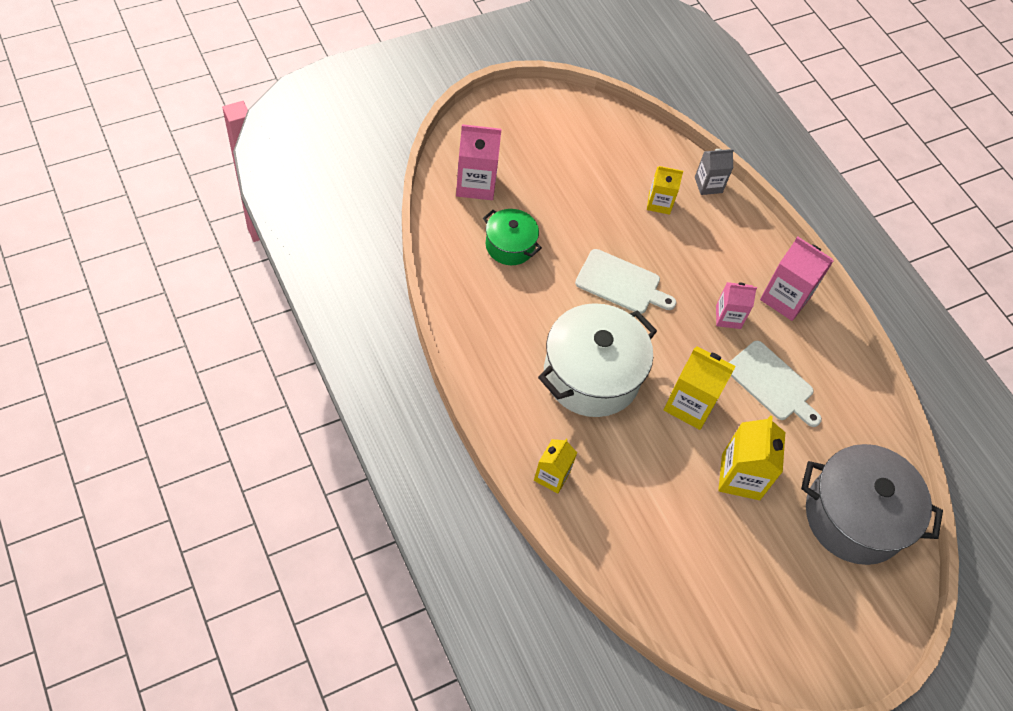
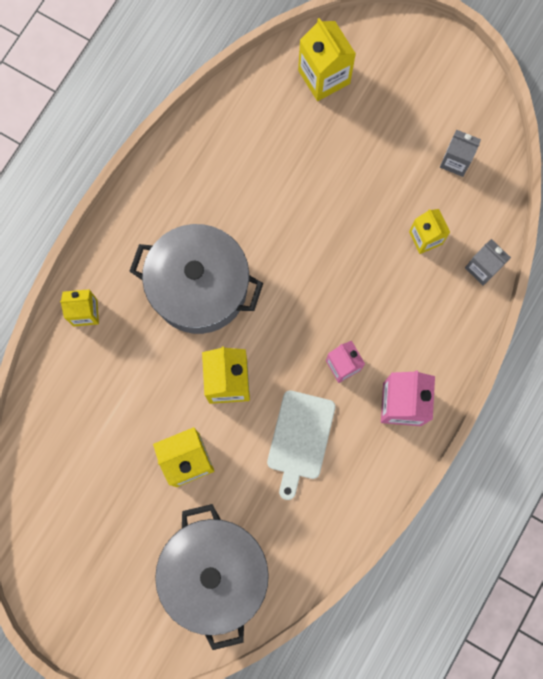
camera: 65 degrees right, 20 degrees up
pink carton [456,124,502,200] -> yellow carton [298,18,356,101]
green pot [483,209,542,265] -> none
white pot [538,303,657,417] -> grey pot [129,224,263,334]
white cutting board [575,249,677,314] -> none
none -> grey carton [440,129,481,177]

